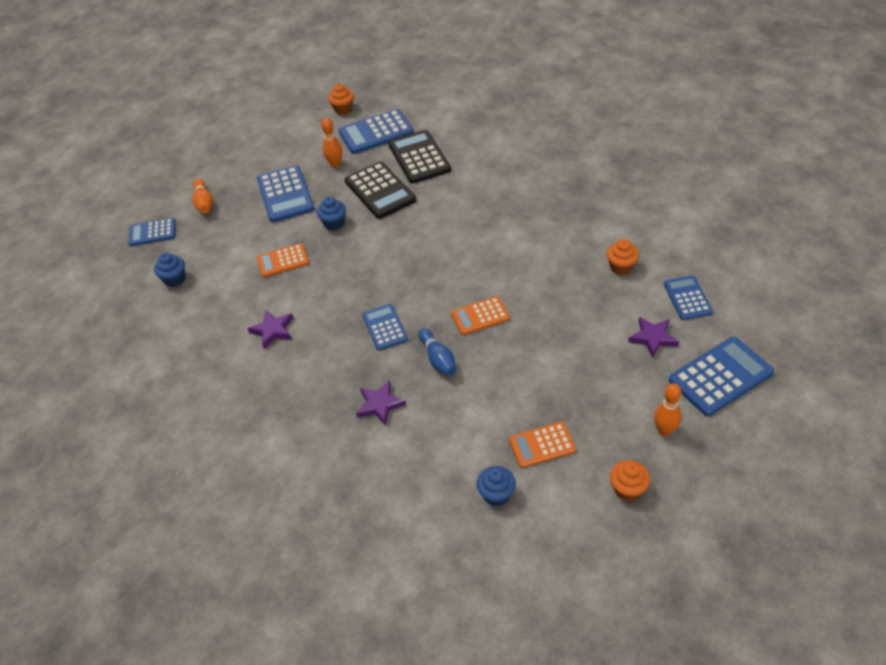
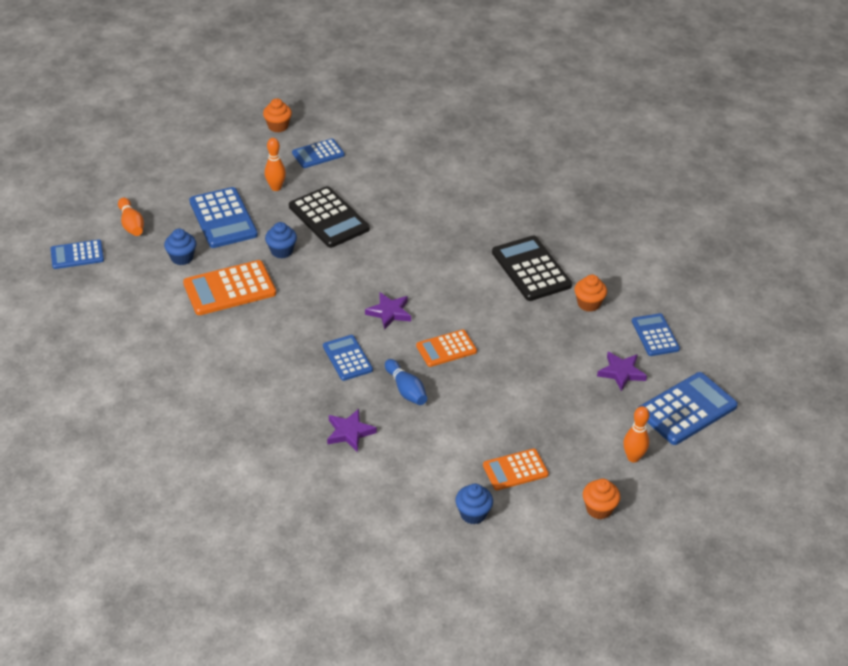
camera: 10 degrees left, 5 degrees down
blue cupcake [154,253,185,287] -> blue cupcake moved to [164,229,196,265]
purple star [247,310,293,349] -> purple star moved to [365,292,411,330]
orange calculator [257,243,309,277] -> orange calculator [183,260,276,315], size x1.61
blue calculator [338,109,414,154] -> blue calculator [292,138,345,168], size x0.62
black calculator [388,130,451,184] -> black calculator moved to [492,236,572,301]

